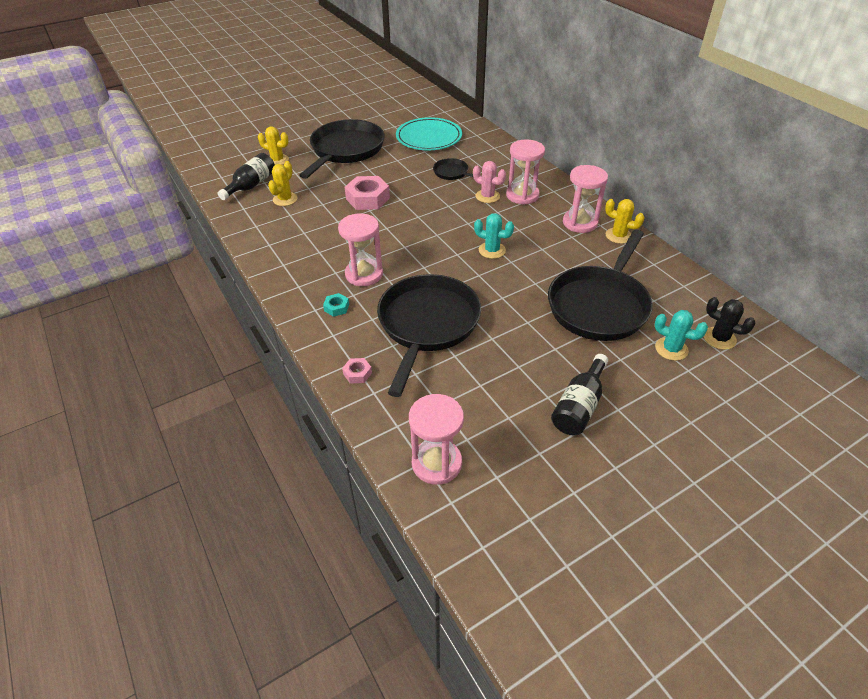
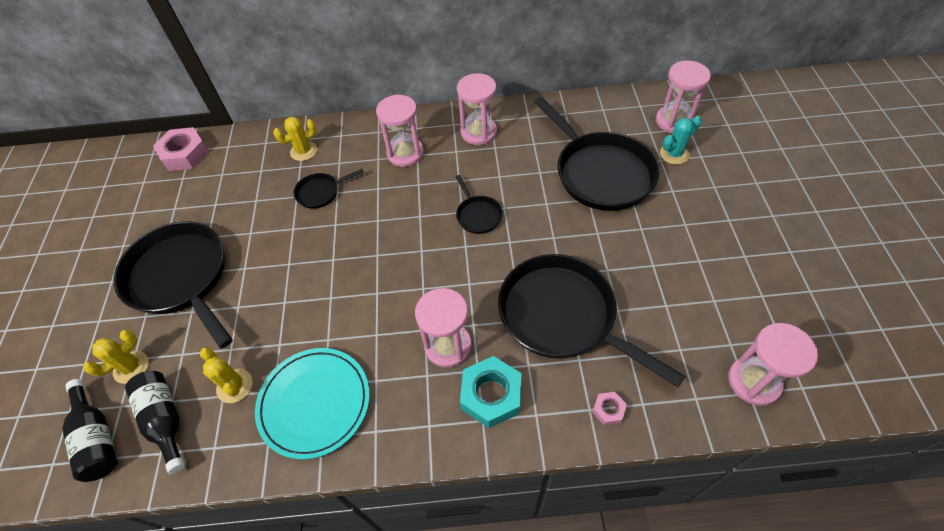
camera: 60 degrees left, 10 degrees up
turquoise nut [323,293,349,317] -> turquoise nut [460,356,522,428], size x2.06
pink nut [345,176,390,210] -> pink nut moved to [153,127,209,171]
turquoise plate [396,117,462,150] -> turquoise plate moved to [255,348,370,459]
pink cactus [473,161,506,203] -> none
turquoise cactus [474,213,514,259] -> black pan [455,175,503,234]
black bottle [551,354,608,435] -> black bottle moved to [62,379,118,482]
yellow cactus [605,199,645,244] -> yellow cactus moved to [273,116,317,161]
black cactus [704,297,755,350] -> pink hourglass [656,61,711,133]

